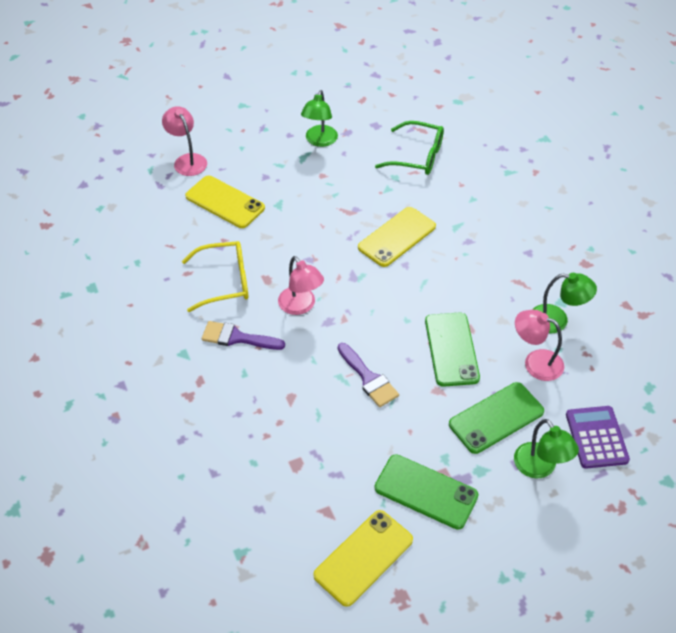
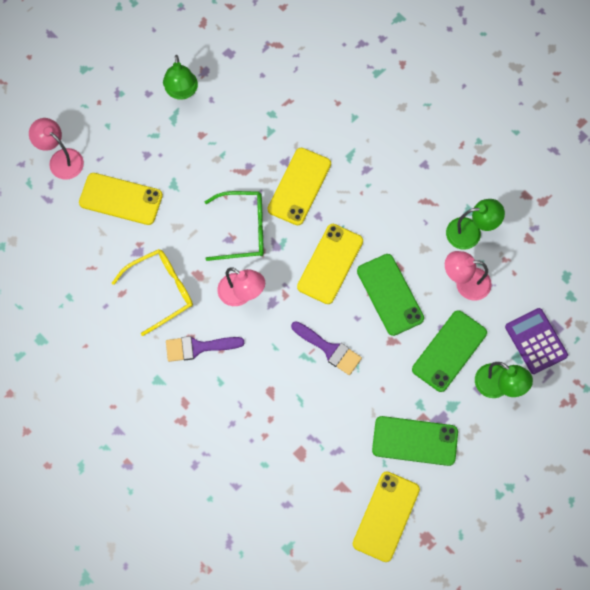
camera: 20 degrees left, 20 degrees up
green glasses [375,121,444,175] -> green glasses moved to [204,191,264,261]
none -> yellow phone [297,224,363,304]

